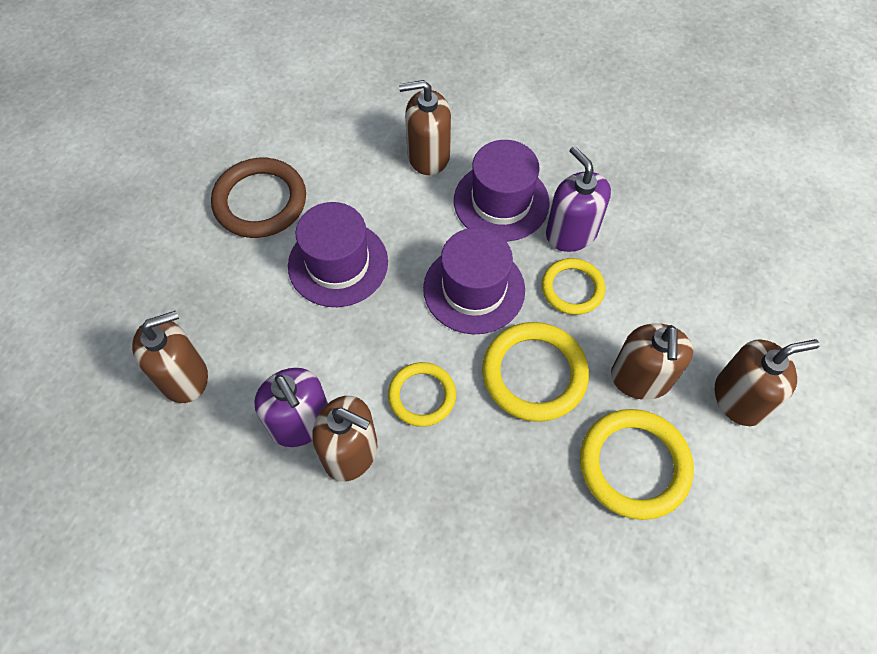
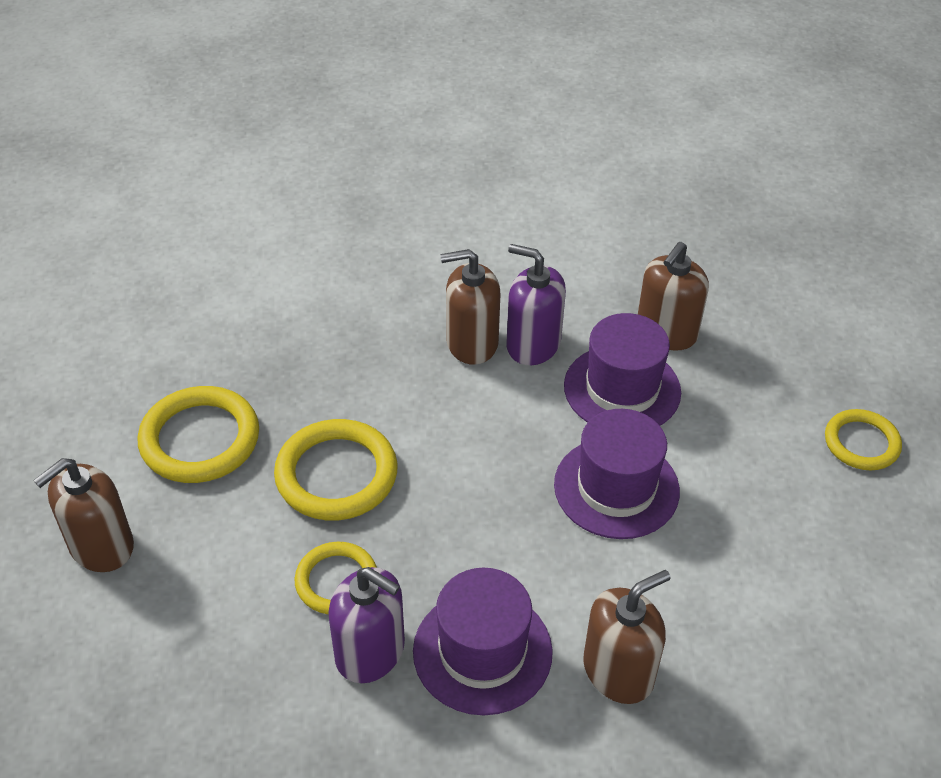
camera: 150 degrees right, 15 degrees down
brown ring [211,158,306,238] -> none
yellow ring [388,362,456,427] -> yellow ring moved to [825,409,902,470]
purple hat [423,228,525,334] -> purple hat moved to [564,313,681,426]
brown soap dispenser [611,324,693,400] -> none

